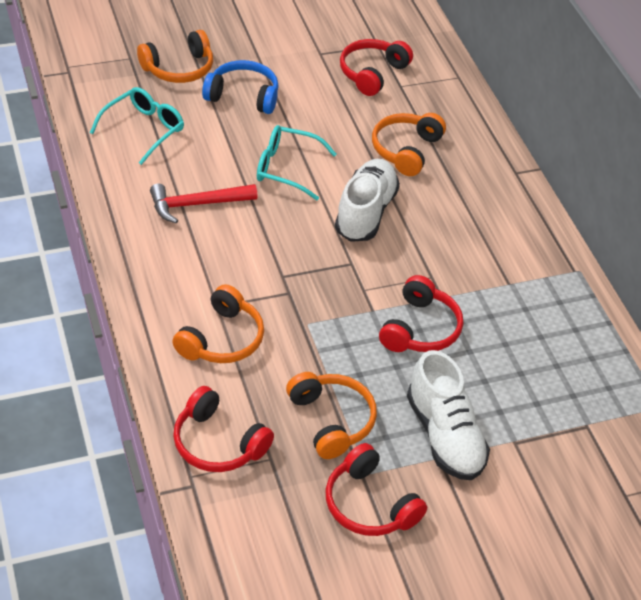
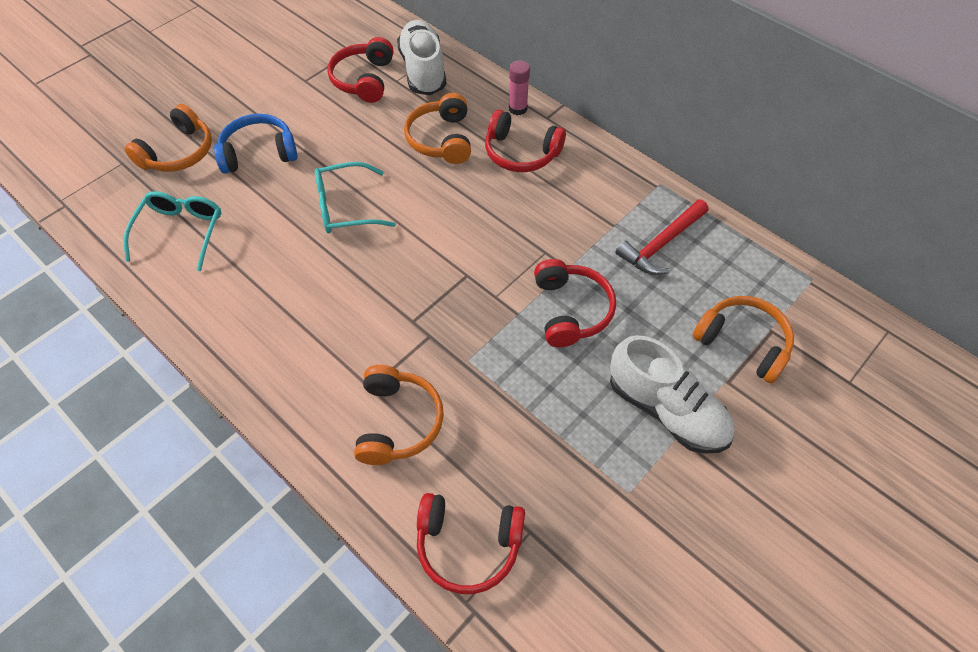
camera: 25 degrees left, 10 degrees up
red hammer [150,184,257,223] -> red hammer moved to [615,199,709,275]
orange headphones [286,372,377,459] -> orange headphones moved to [692,296,794,384]
red headphones [326,443,427,536] -> red headphones moved to [485,110,566,172]
white shoe [335,159,400,242] -> white shoe moved to [397,20,446,95]
none -> pink glue stick [509,60,530,115]

